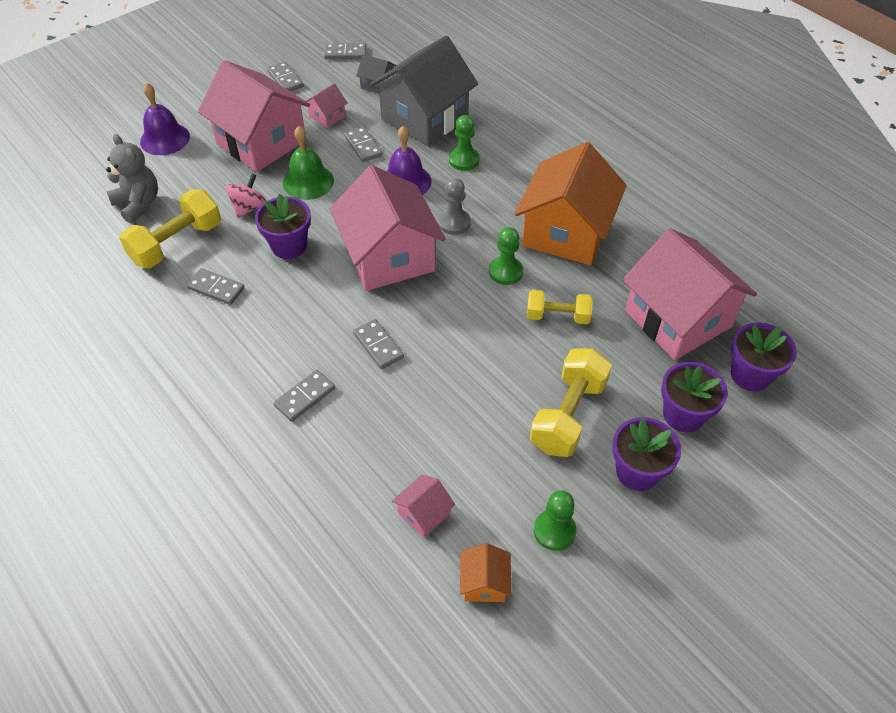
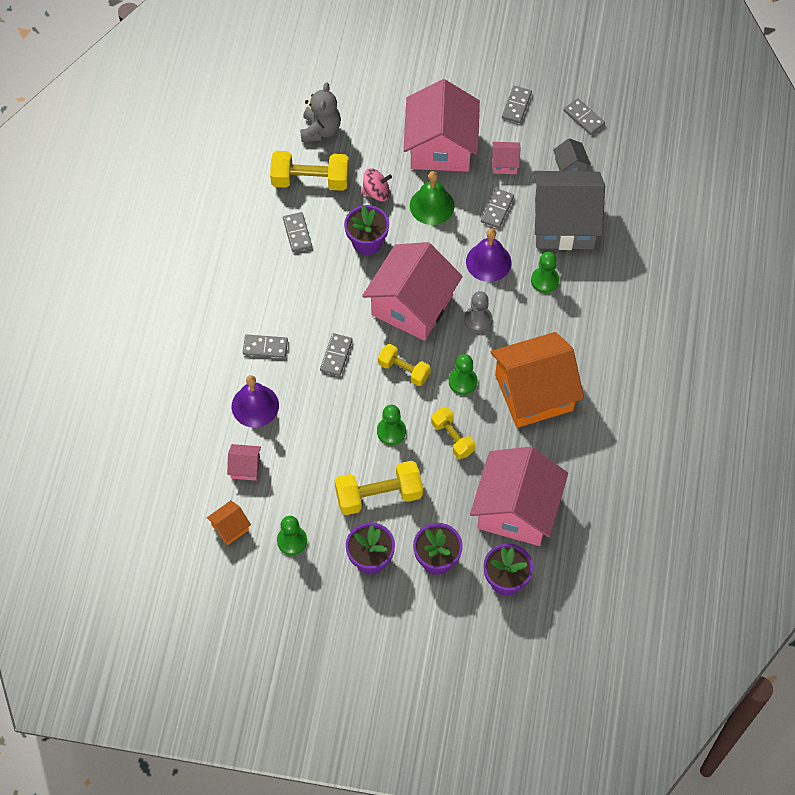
camera: 50 degrees right, 10 degrees up
purple bell [140,83,190,155] -> purple bell moved to [232,375,279,427]
none -> green pawn [377,405,406,445]
none -> yellow dumbbell [378,344,431,386]

